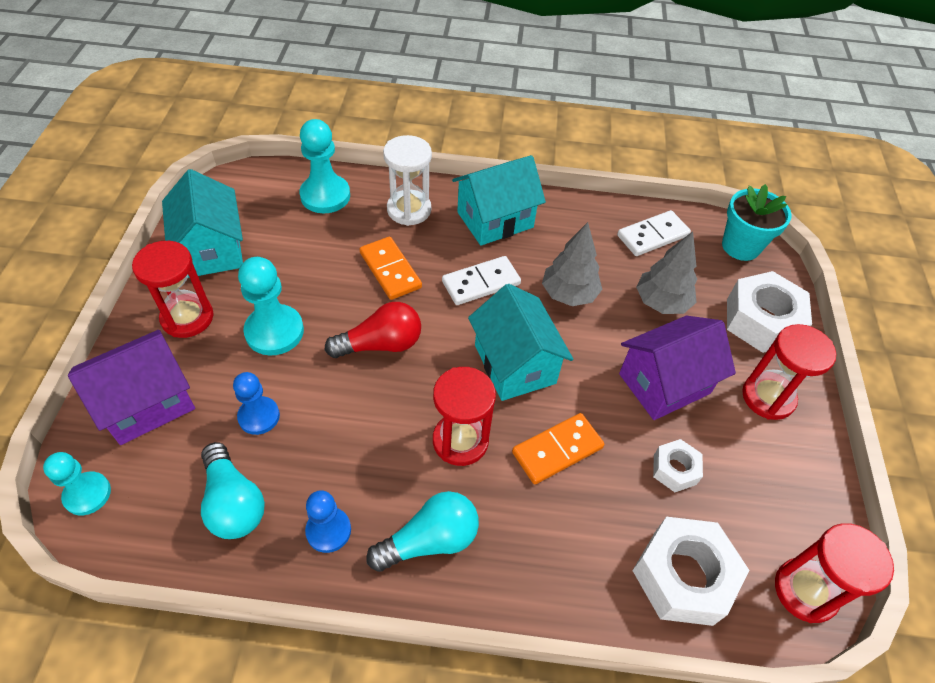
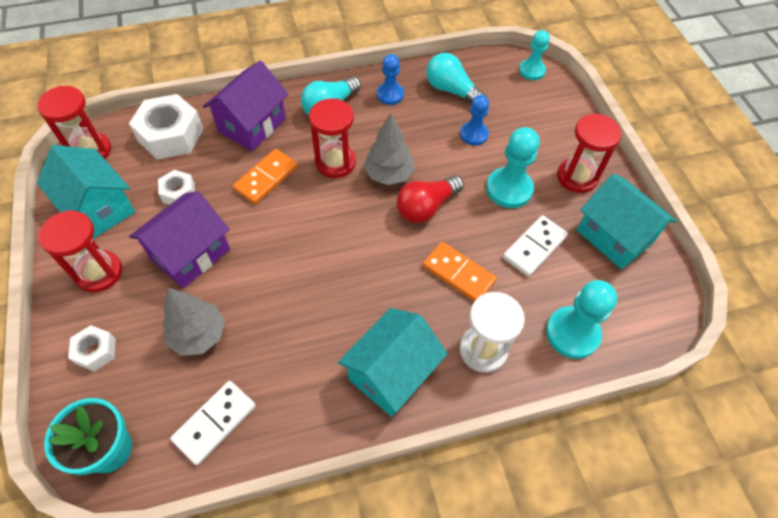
camera: 160 degrees right, 5 degrees up
purple house [68,330,195,445] -> purple house moved to [203,61,288,151]
white domino [442,256,521,305] -> white domino moved to [503,215,568,277]
turquoise house [468,284,573,401] -> turquoise house moved to [37,145,135,239]
grey tree [542,222,602,306] -> grey tree moved to [363,113,415,185]
white nut [727,271,812,353] -> white nut [68,325,116,372], size x0.53

